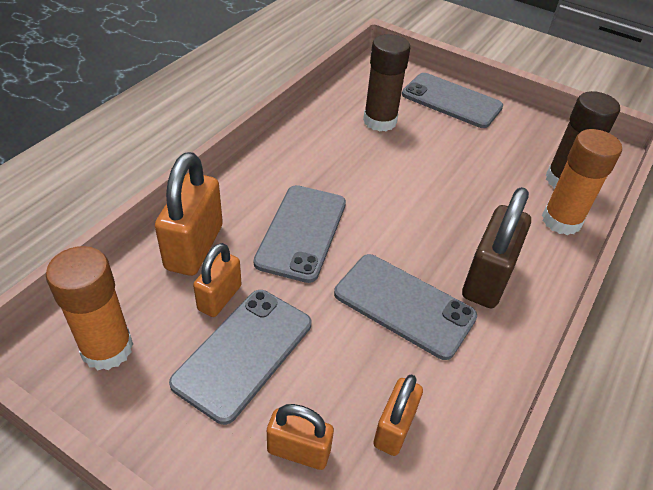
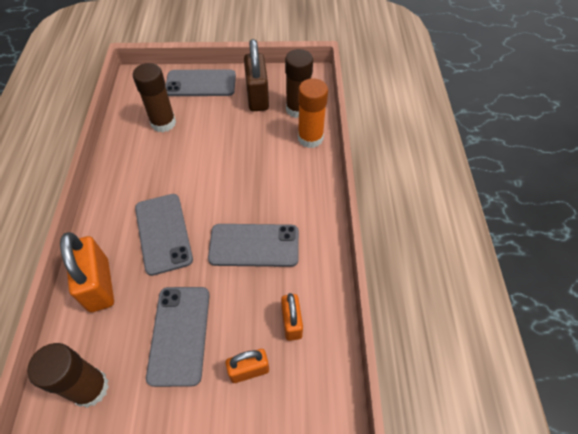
camera: 30 degrees left, 10 degrees up
orange glue stick [46,246,133,370] -> brown glue stick [27,343,109,408]
orange padlock [193,243,242,317] -> none
brown padlock [462,187,531,308] -> brown padlock moved to [244,39,269,111]

